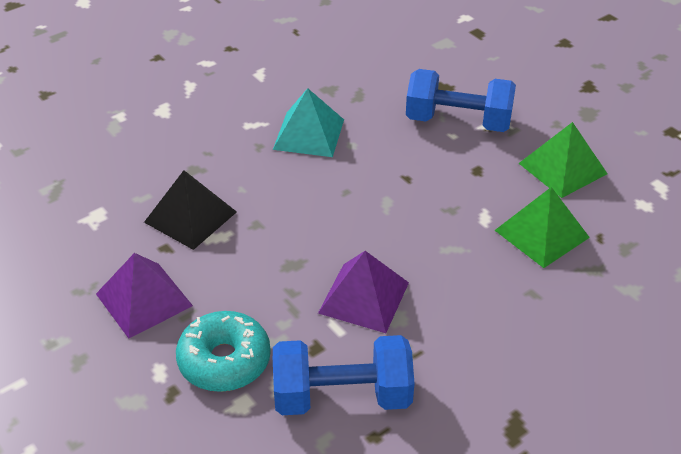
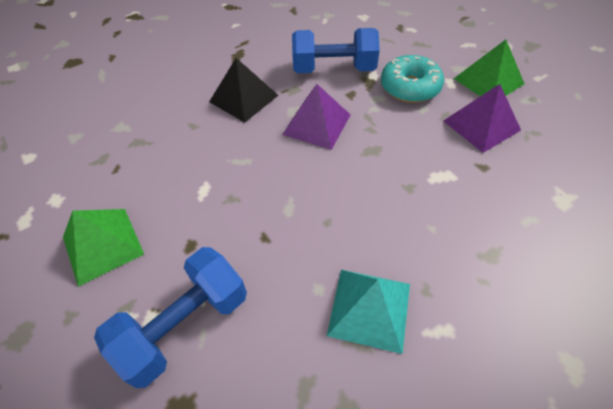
camera: 175 degrees left, 10 degrees up
black pyramid [144,170,237,250] -> black pyramid moved to [209,58,278,123]
blue dumbbell [406,69,516,132] -> blue dumbbell turned 60 degrees counterclockwise [94,247,247,388]
green pyramid [495,187,590,268] -> green pyramid moved to [454,39,525,96]

